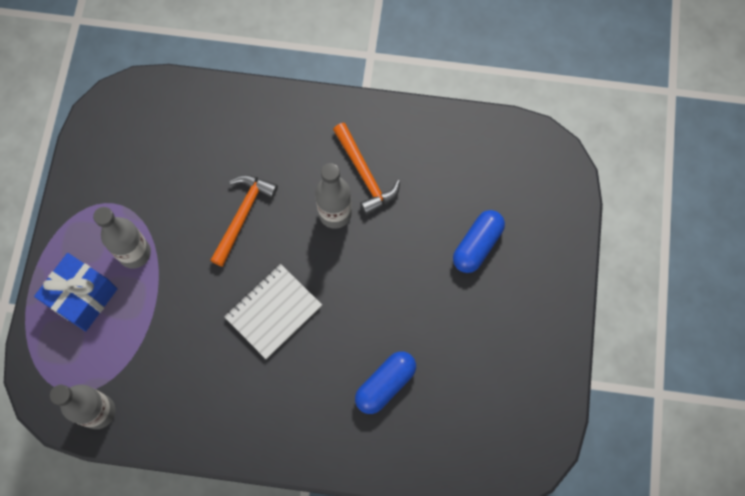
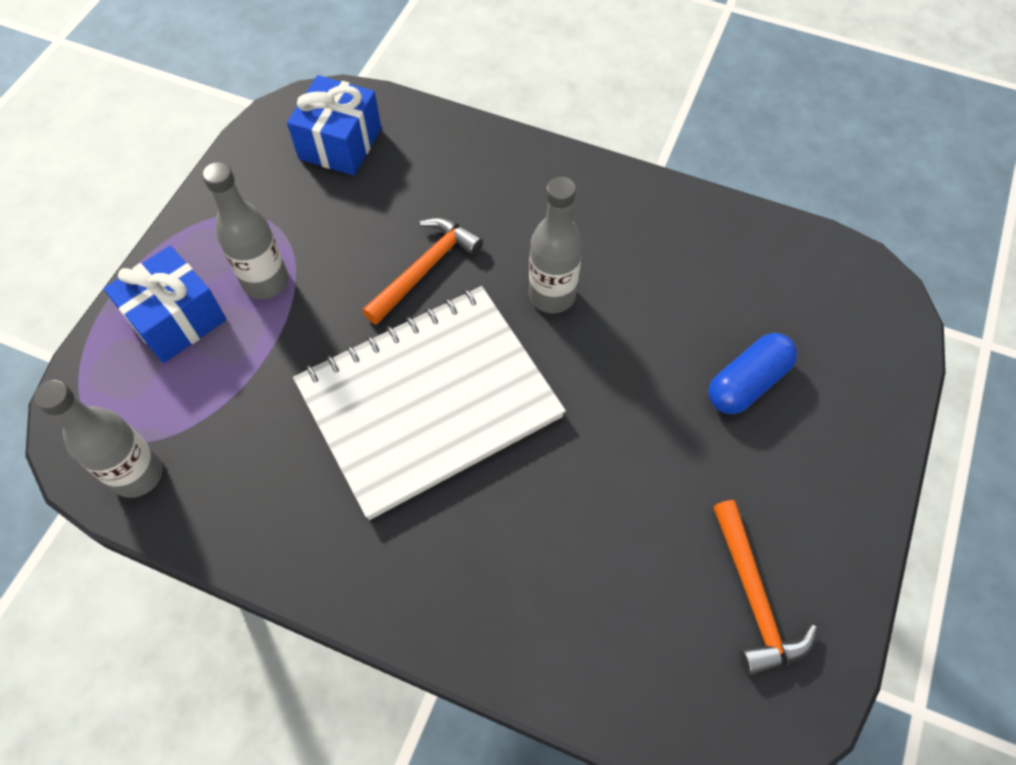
camera: 15 degrees right, 10 degrees down
white notebook [224,264,322,359] -> white notebook [293,286,566,520], size x1.88
orange hammer [333,123,400,215] -> orange hammer moved to [713,500,817,676]
blue capsule [355,351,416,414] -> none
none -> blue gift [287,75,381,175]

